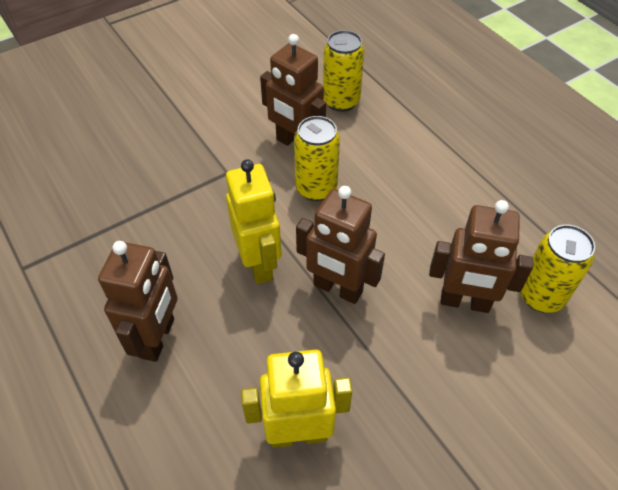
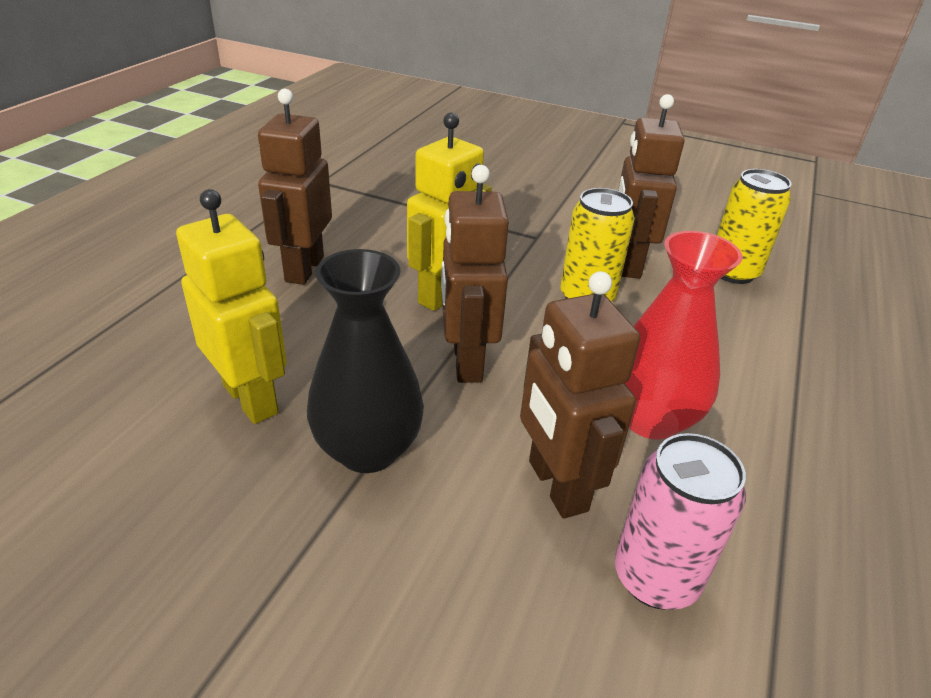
camera: 55 degrees right, 15 degrees down
brown robot [98,241,178,362] -> brown robot turned 120 degrees clockwise [258,89,332,285]
yellow can [520,225,595,313] -> pink can [615,433,746,610]
none -> black vase [307,249,424,473]
none -> red vase [625,231,743,440]

